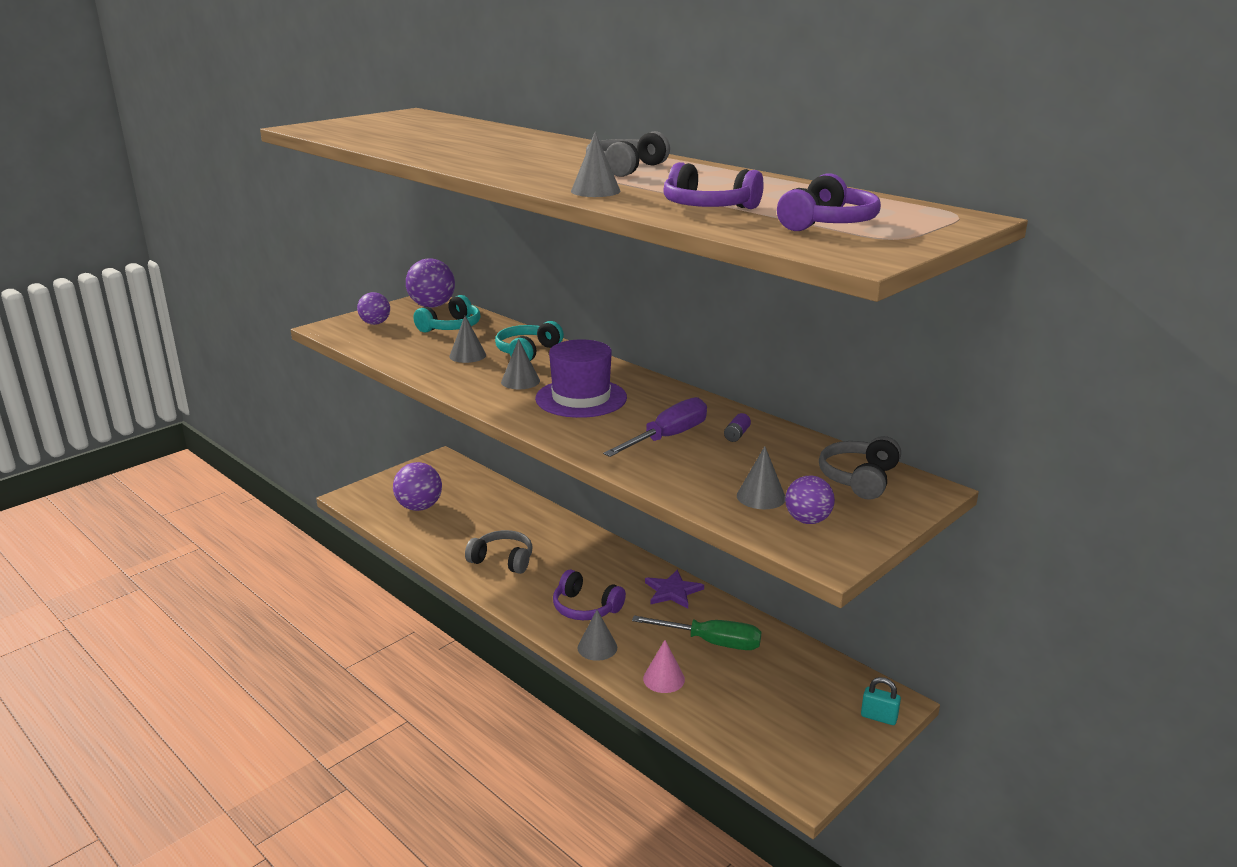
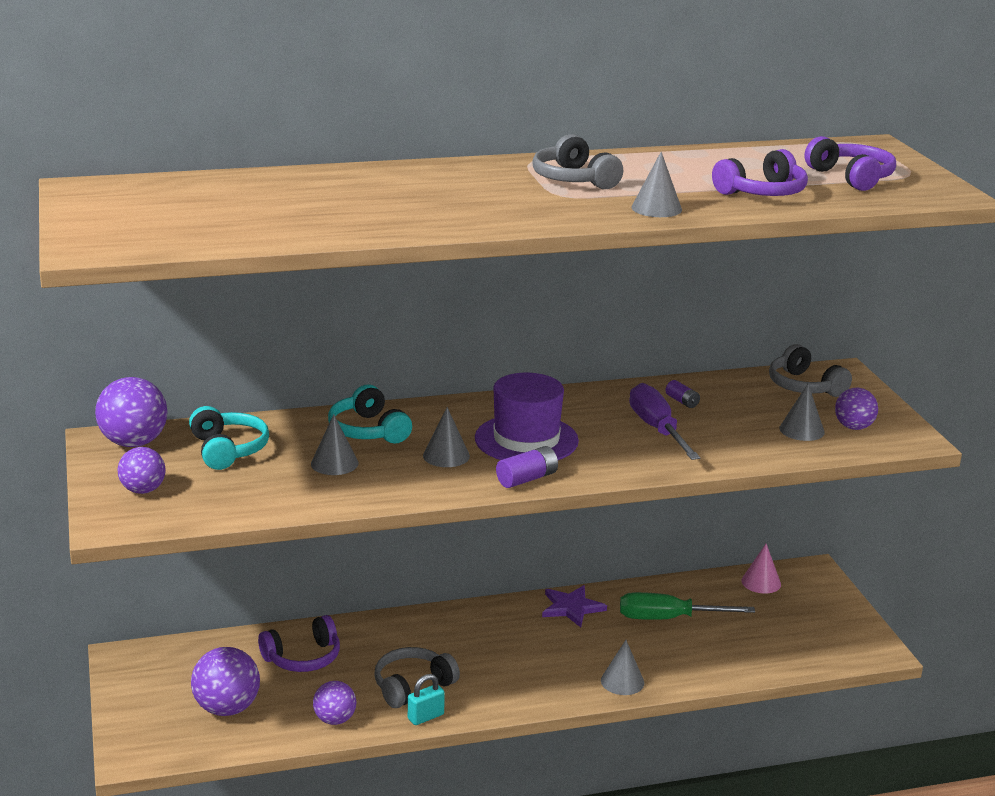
camera: 60 degrees left, 0 degrees up
purple headphones [553,569,626,620] -> purple headphones moved to [258,615,340,672]
green screwdriver [632,616,761,650] -> green screwdriver turned 135 degrees counterclockwise [620,592,755,620]
pink cone [643,640,685,693] -> pink cone moved to [742,544,781,594]
turquoise padlock [861,677,901,725] -> turquoise padlock moved to [408,674,445,725]
none -> purple ball [313,681,356,725]
none -> purple battery [496,446,558,488]

